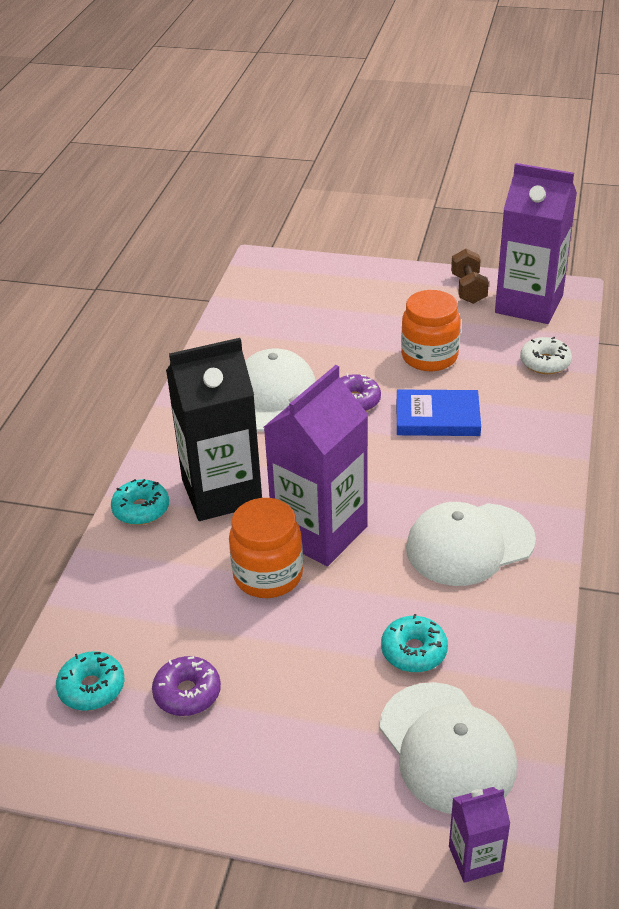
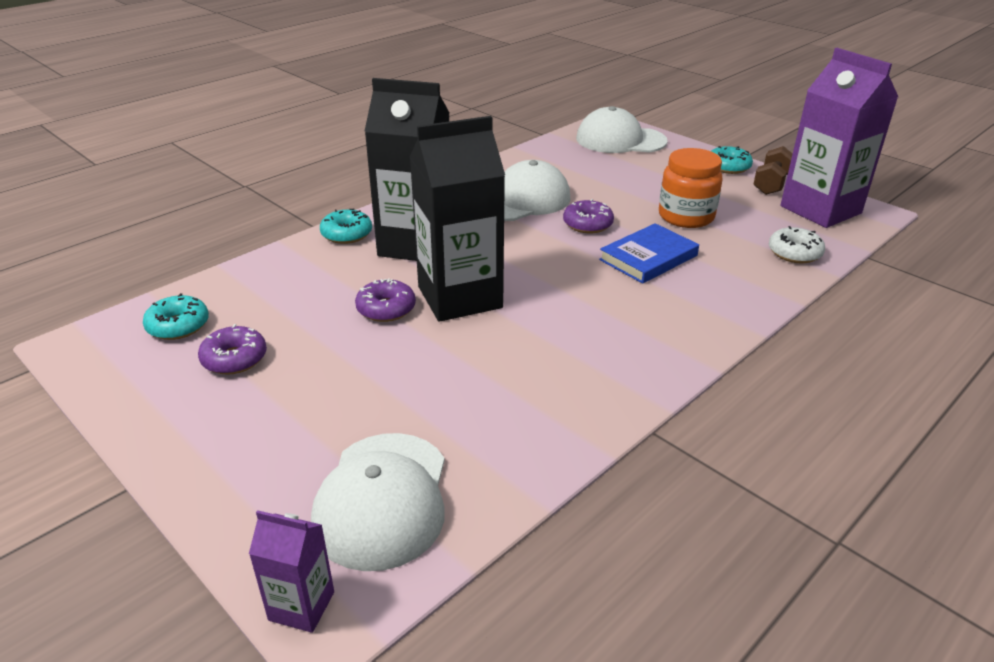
camera: 30 degrees right, 5 degrees down
orange jar [229,498,303,598] -> purple donut [355,279,416,322]
purple carton [264,365,368,566] -> black carton [410,116,505,322]
turquoise donut [381,614,448,672] -> turquoise donut moved to [711,146,753,174]
blue book [397,389,481,436] -> blue book turned 75 degrees counterclockwise [599,223,699,284]
white cap [406,502,536,586] -> white cap moved to [576,106,668,153]

